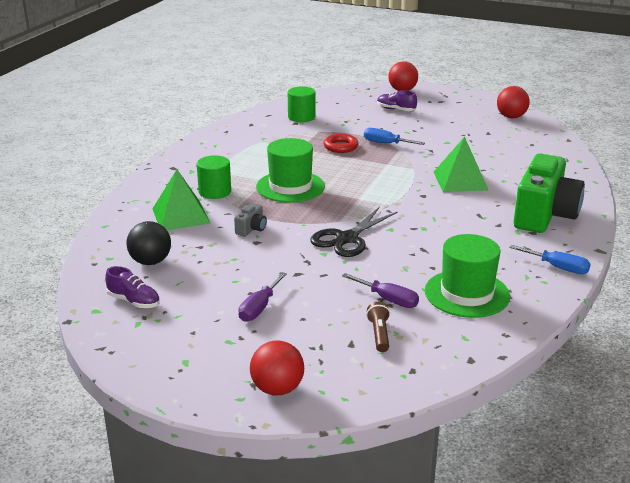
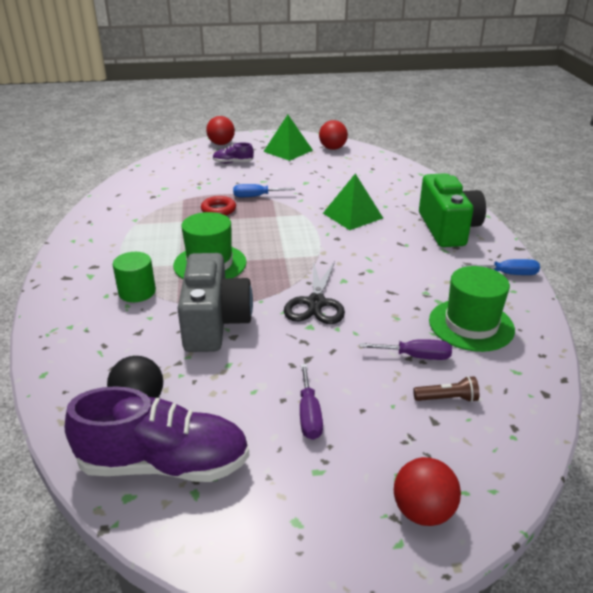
camera: 30 degrees left, 5 degrees up
purple shoe [105,266,160,308] -> purple shoe [65,386,249,482], size x2.13
green pyramid [152,170,210,230] -> green pyramid moved to [263,115,313,161]
grey camera [234,203,267,236] -> grey camera [177,253,253,352], size x2.47
green cylinder [288,87,315,122] -> none
brown flashlight [366,302,390,352] -> brown flashlight turned 120 degrees clockwise [413,376,479,402]

